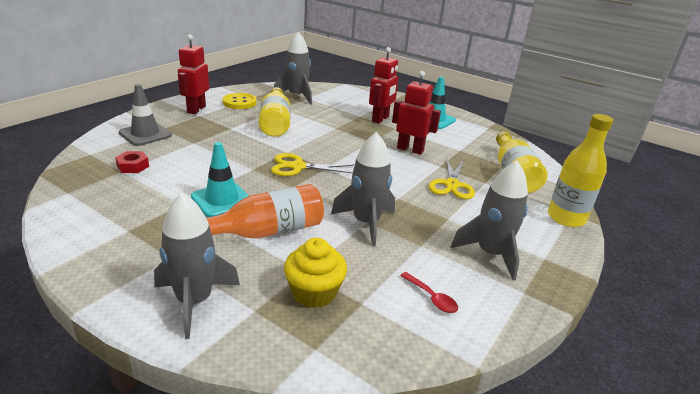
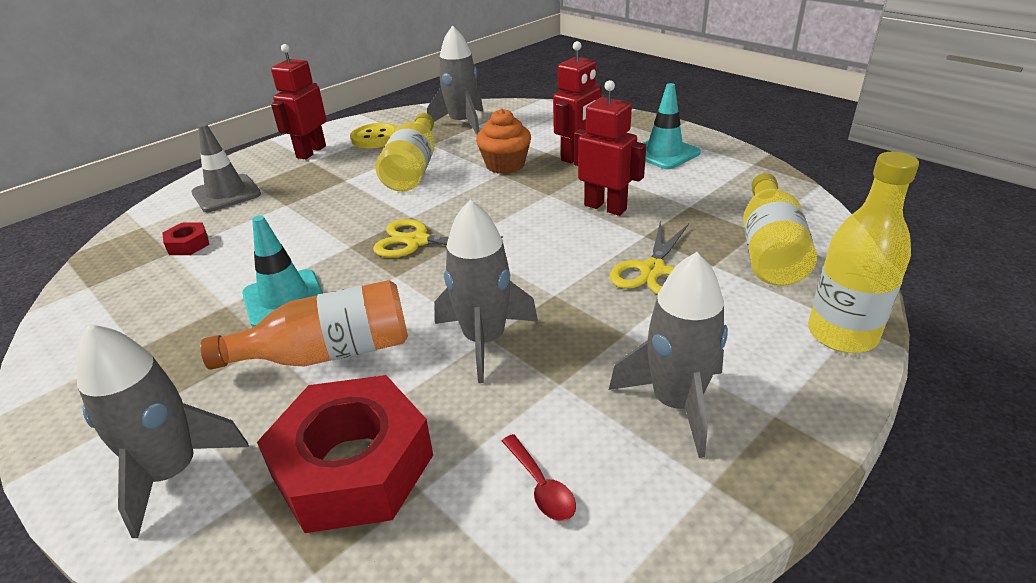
camera: 15 degrees right, 5 degrees up
yellow cupcake [284,238,347,308] -> red nut [257,375,433,533]
none -> orange cupcake [476,109,531,174]

